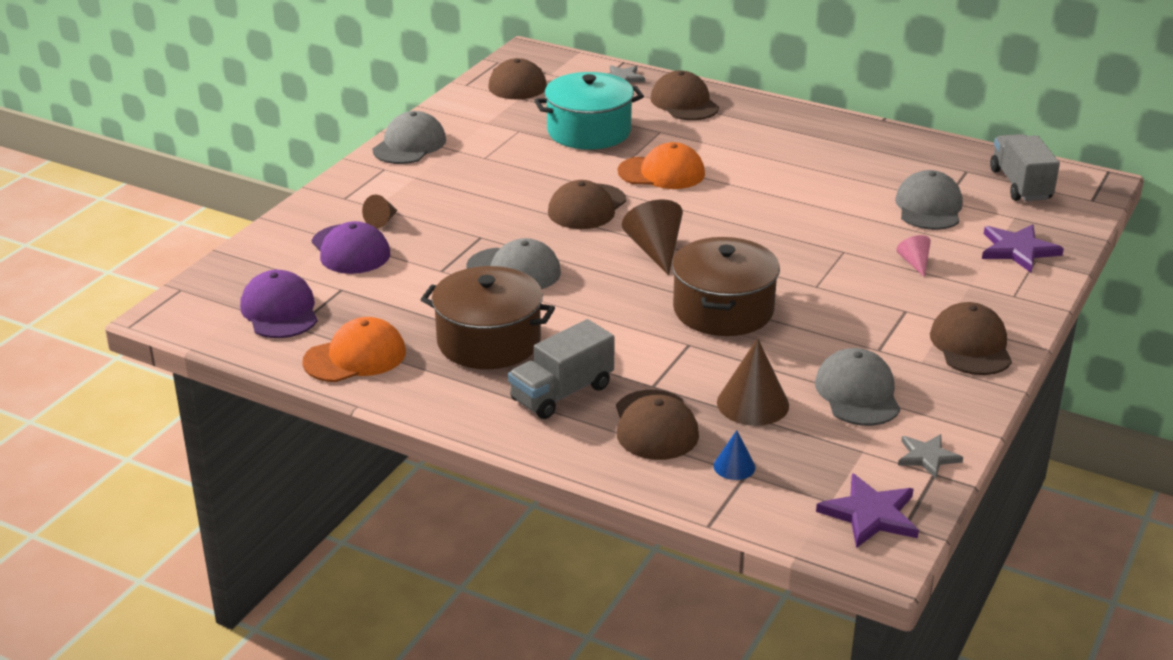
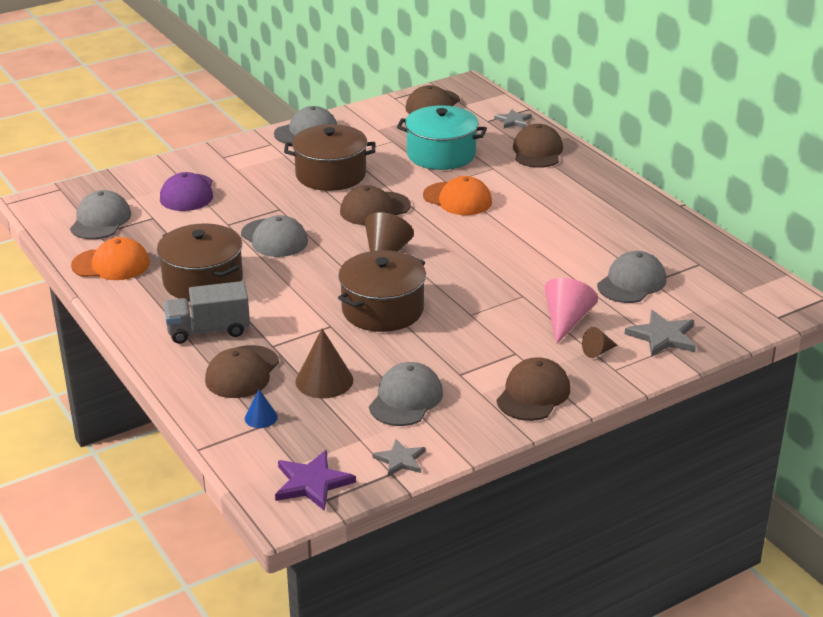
camera: 30 degrees right, 0 degrees up
purple cap [240,270,317,338] -> grey cap [70,190,131,239]
brown cone [362,195,398,228] -> brown cone moved to [582,327,617,358]
pink cone [896,235,931,277] -> pink cone [544,278,598,344], size x1.81
purple star [982,224,1064,273] -> grey star [625,310,696,357]
grey truck [990,134,1060,201] -> none
none -> brown pot [284,124,375,191]

